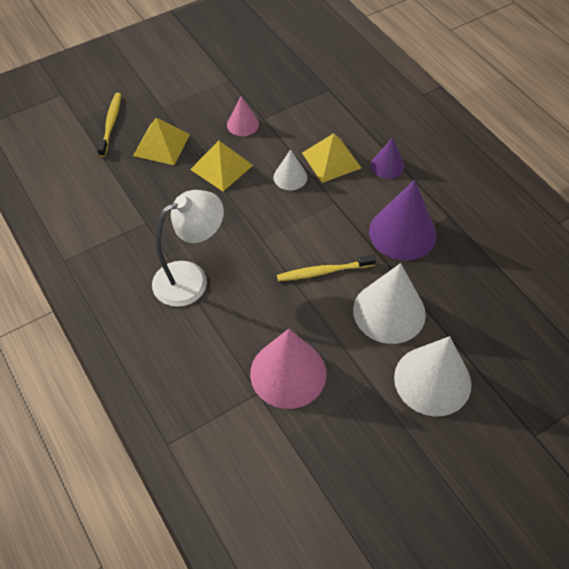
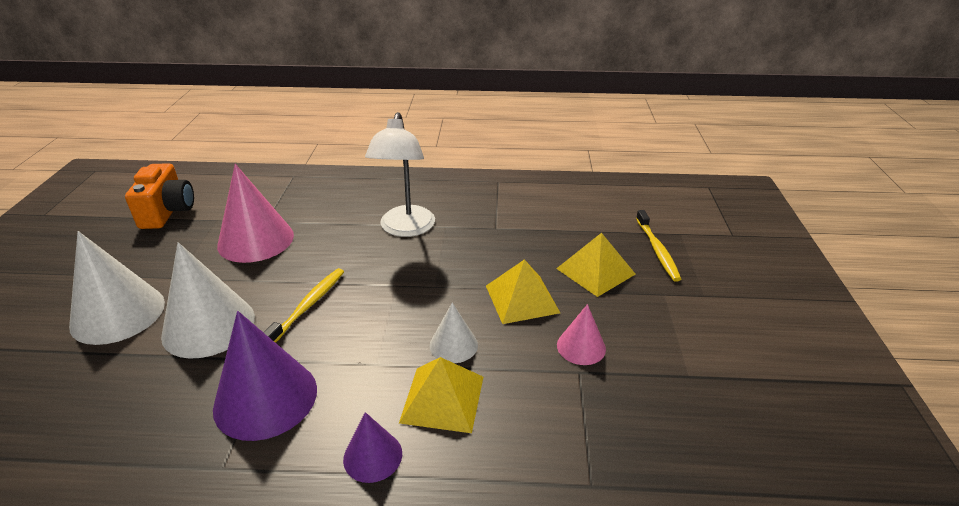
camera: 125 degrees right, 20 degrees down
yellow toothbrush [97,93,121,157] -> yellow toothbrush turned 45 degrees clockwise [636,210,681,282]
none -> orange camera [125,163,194,229]

